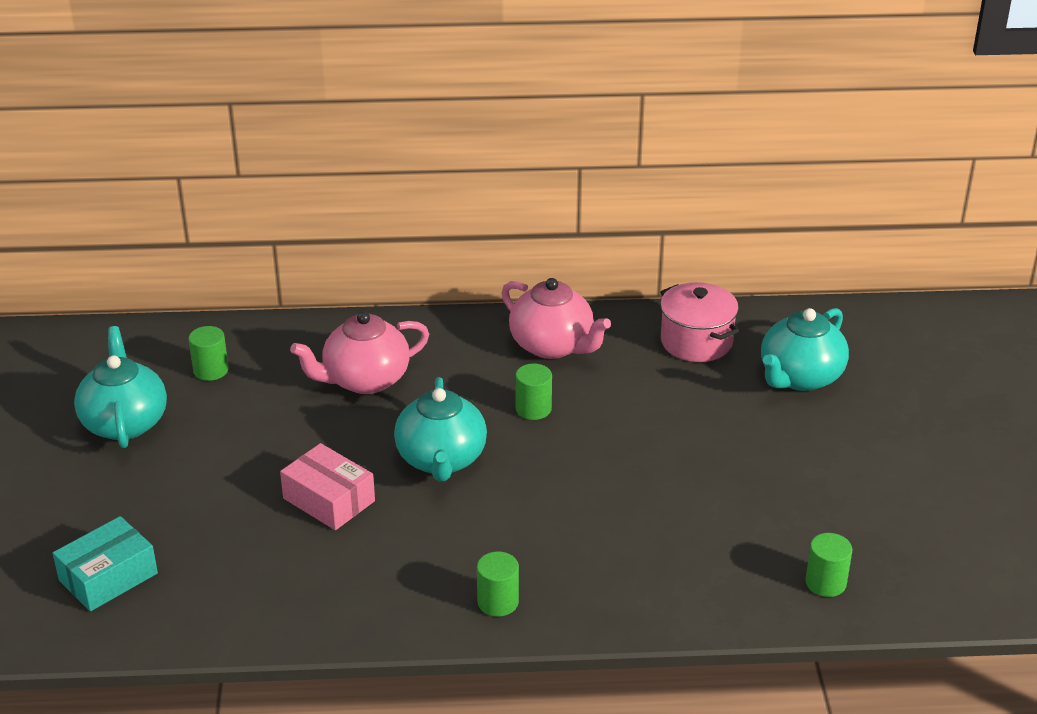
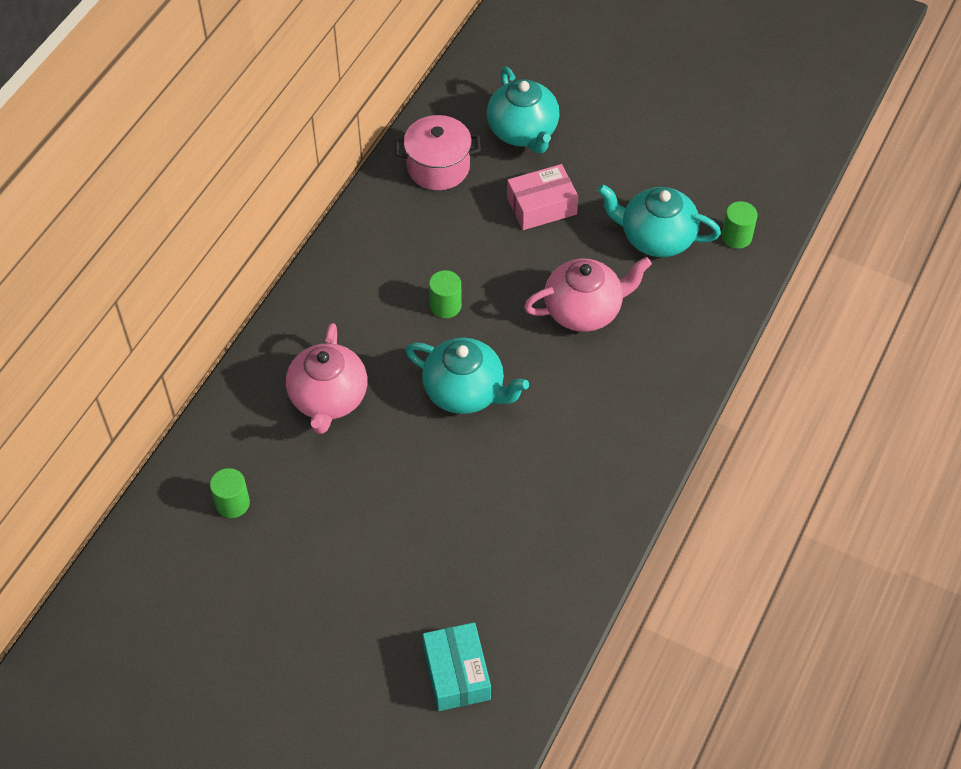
camera: 60 degrees left, 20 degrees up
turquoise teapot [74,326,167,448] -> turquoise teapot moved to [597,184,721,257]
pink box [280,443,375,530] -> pink box moved to [507,164,578,230]
green cylinder [477,551,519,617] -> none
pink teapot [502,278,611,359] -> pink teapot moved to [524,257,652,332]

